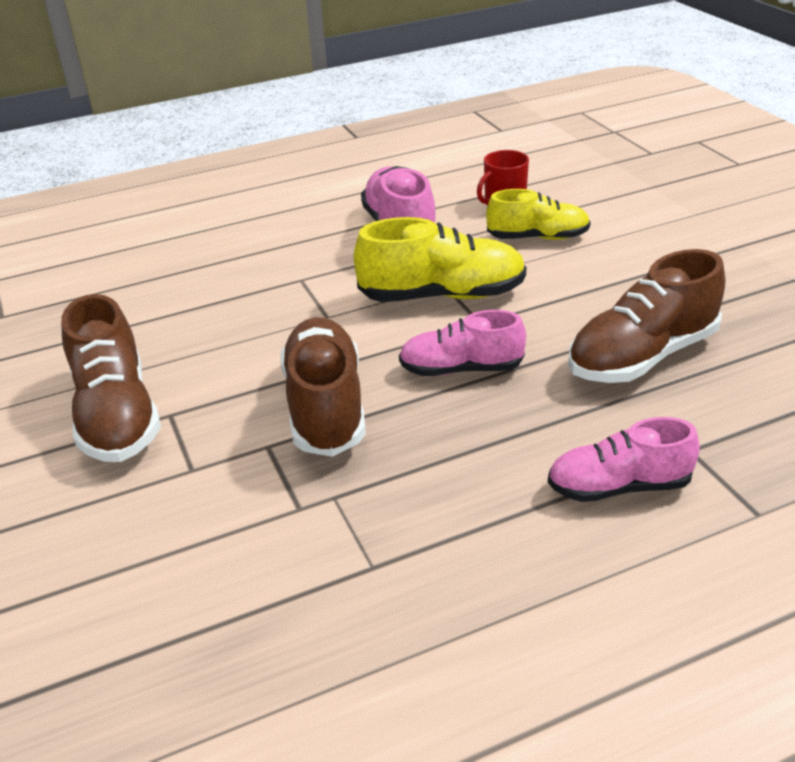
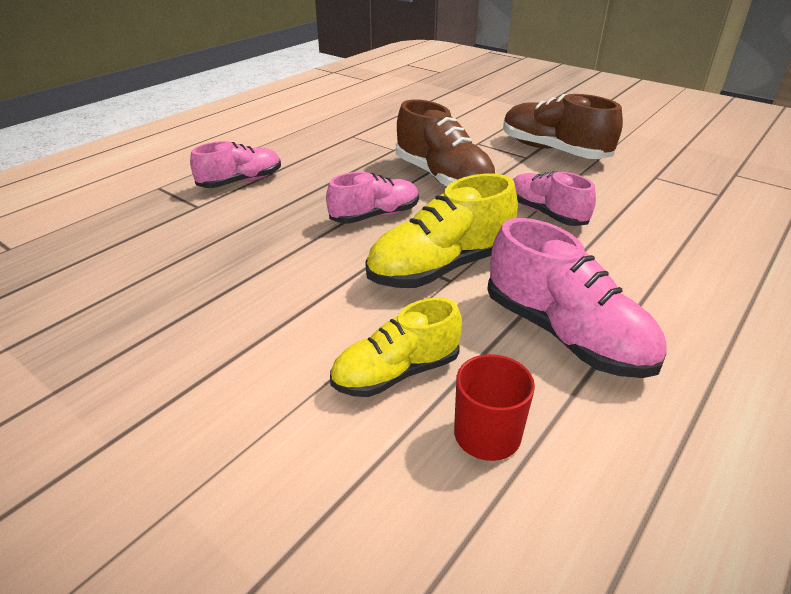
camera: 150 degrees right, 0 degrees up
brown shoe [568,249,725,383] -> none
none -> pink shoe [513,171,596,226]

